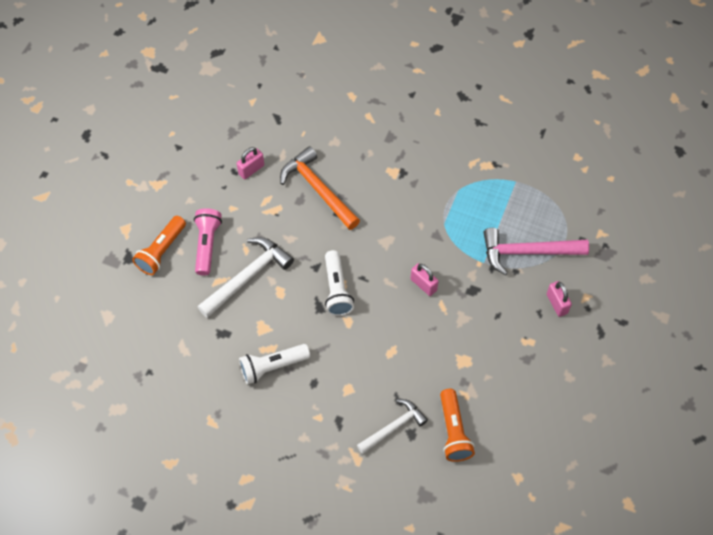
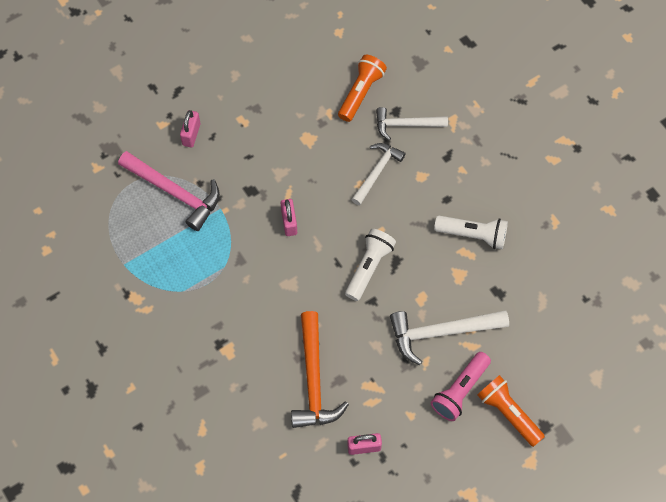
camera: 145 degrees left, 5 degrees up
orange flashlight [132,216,186,275] -> orange flashlight turned 105 degrees counterclockwise [477,375,545,447]
none -> white hammer [351,143,406,205]

